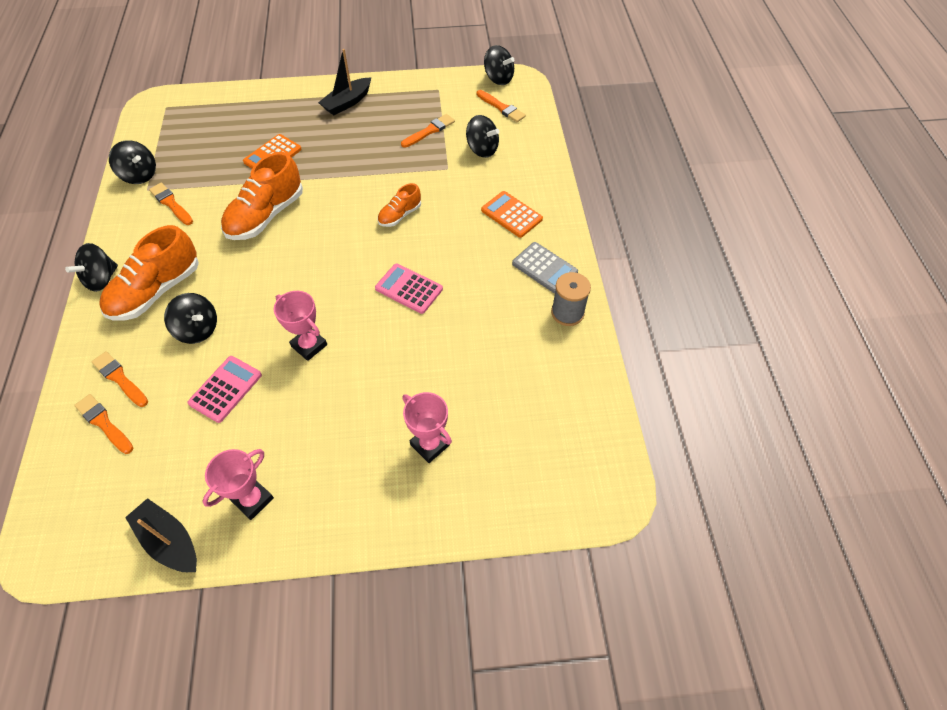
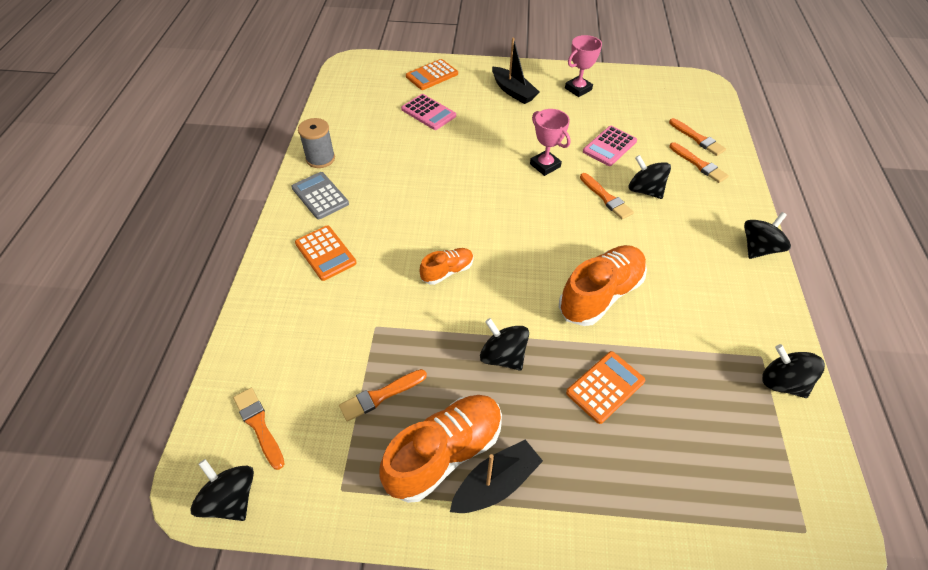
camera: 170 degrees left, 5 degrees down
orange shoe [99,225,199,320] -> orange shoe moved to [379,395,502,503]
black boat [125,498,197,572] -> black boat moved to [492,38,540,104]
orange brush [149,183,193,225] -> orange brush moved to [580,173,634,219]
pink calculator [375,263,443,314] -> pink calculator moved to [401,94,456,130]
pink trophy [402,392,452,463] -> none
black spinning top [466,115,499,158] -> black spinning top moved to [480,318,529,371]
none -> orange calculator [406,59,458,90]

